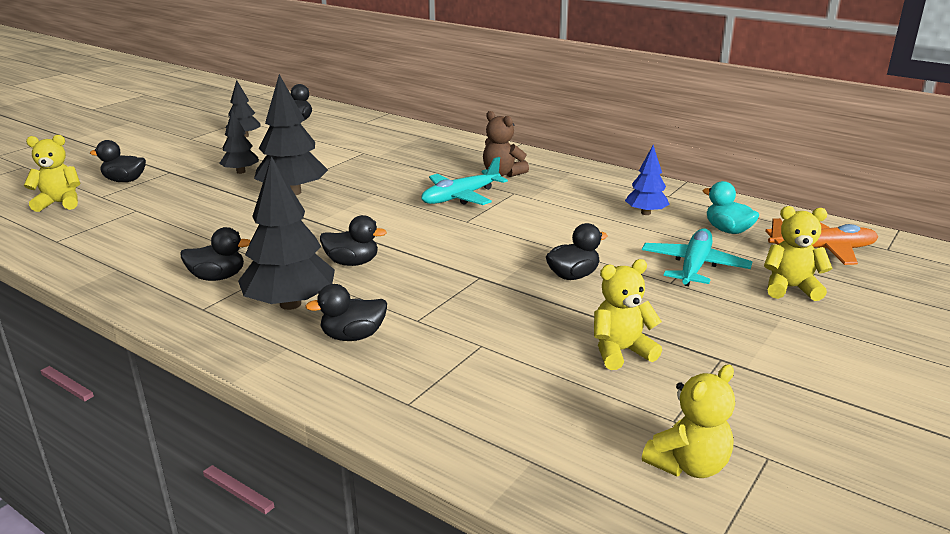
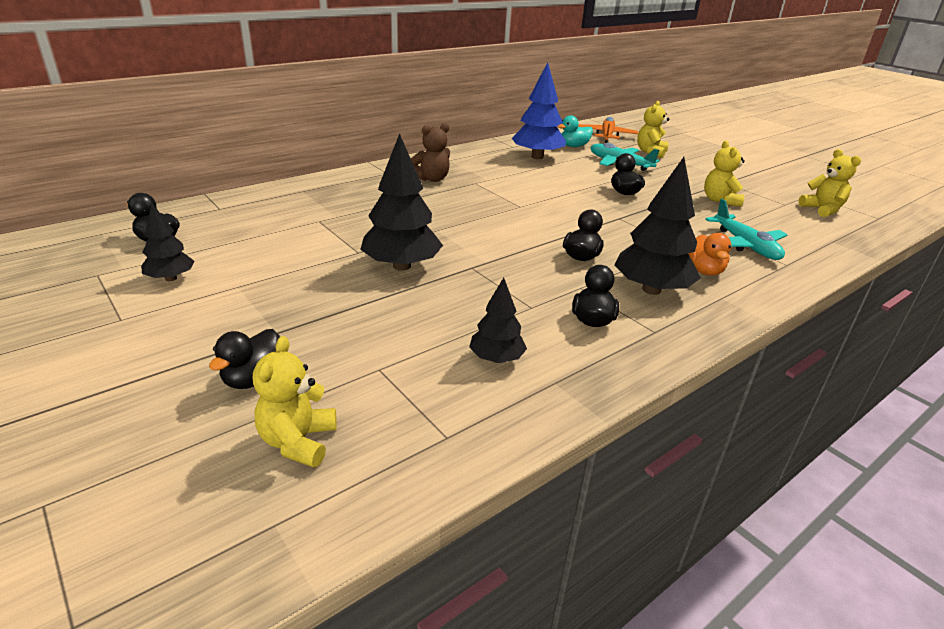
camera: 75 degrees left, 5 degrees up
black tree [219,111,259,174] -> black tree moved to [469,278,527,363]
black duck [305,284,387,341] -> orange duck [688,233,732,276]
turquoise plane [421,157,508,205] -> turquoise plane moved to [705,199,787,260]
blue tree [625,145,670,215] -> blue tree [512,62,566,159], size x1.76

